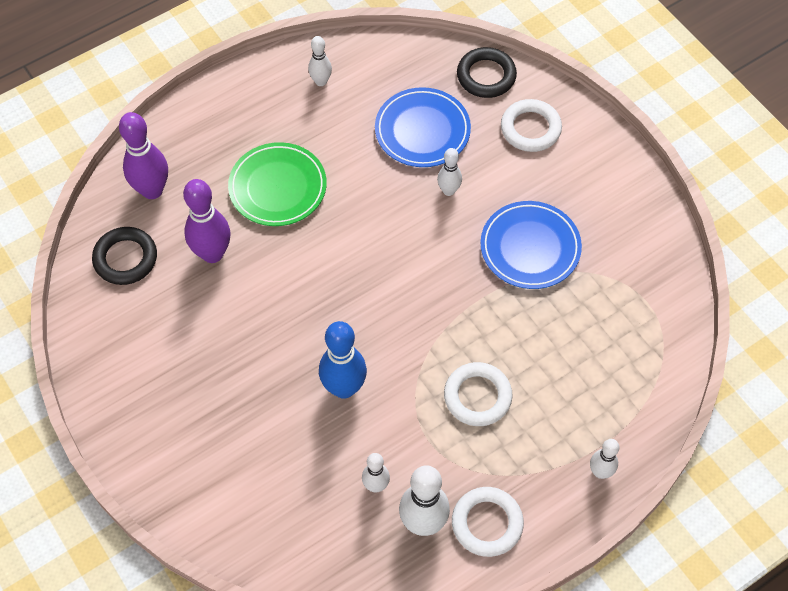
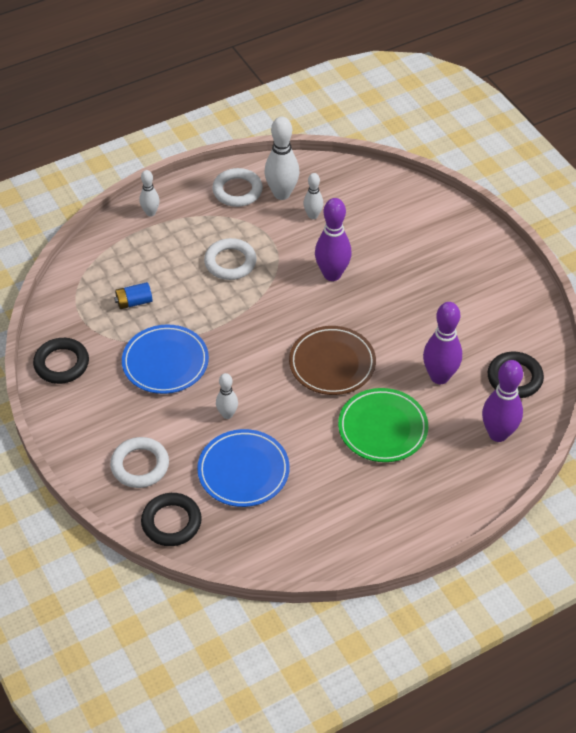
camera: 175 degrees left, 10 degrees down
white bowling pin [308,36,332,86] -> none
blue bowling pin [319,321,367,399] -> purple bowling pin [315,198,351,281]
none -> black ring [33,338,89,384]
none -> blue battery [114,282,153,309]
none -> brown plate [289,326,376,395]

